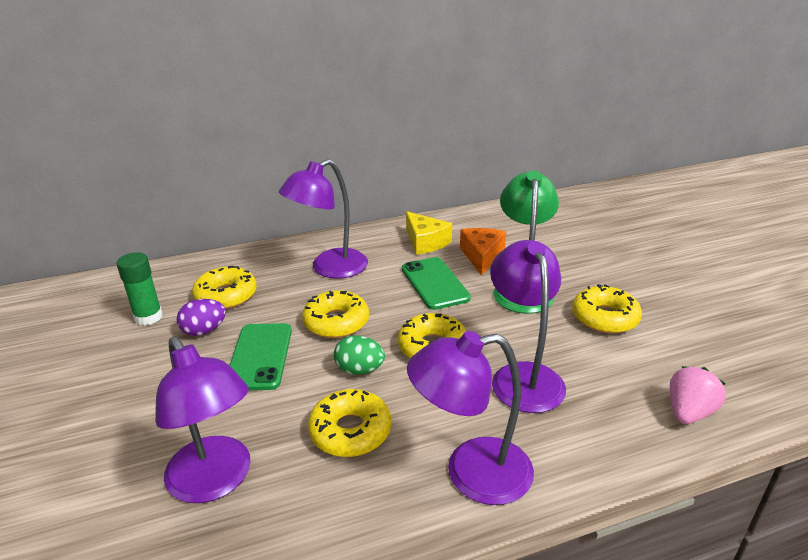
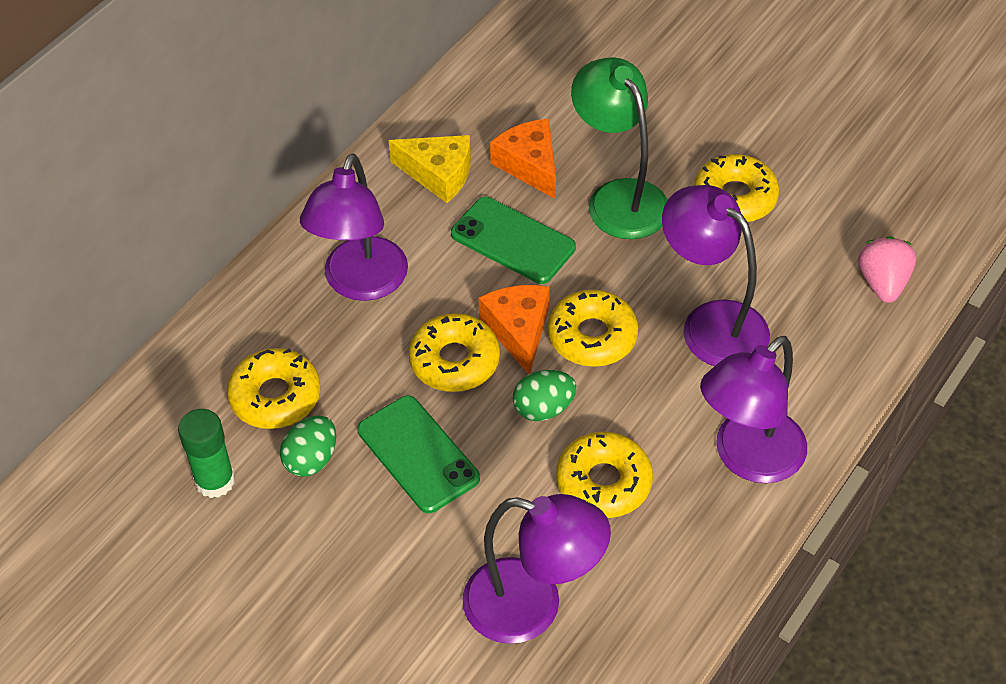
camera: 35 degrees left, 20 degrees up
purple egg [177,299,226,336] -> green egg [280,416,336,477]
none -> orange cheese [478,285,550,374]

